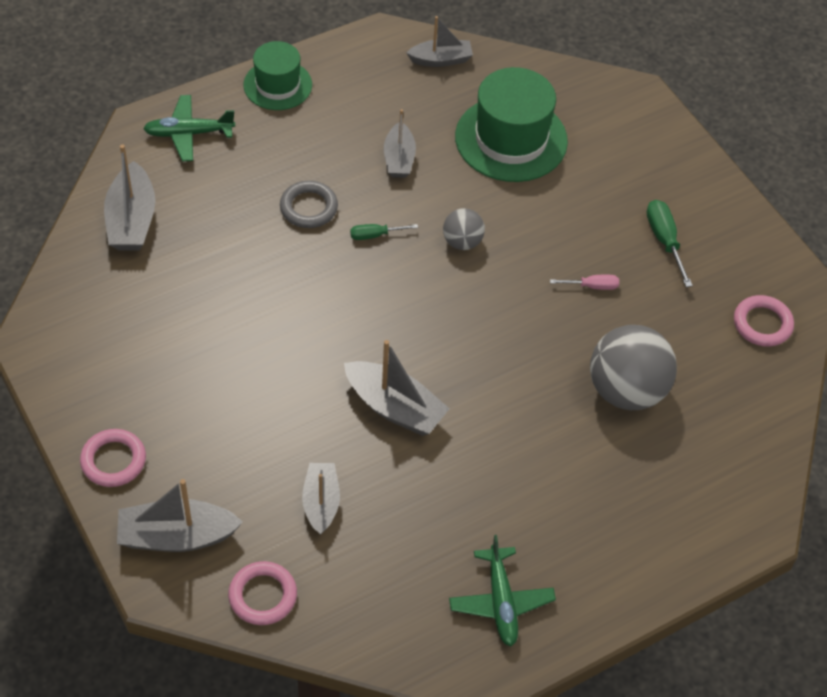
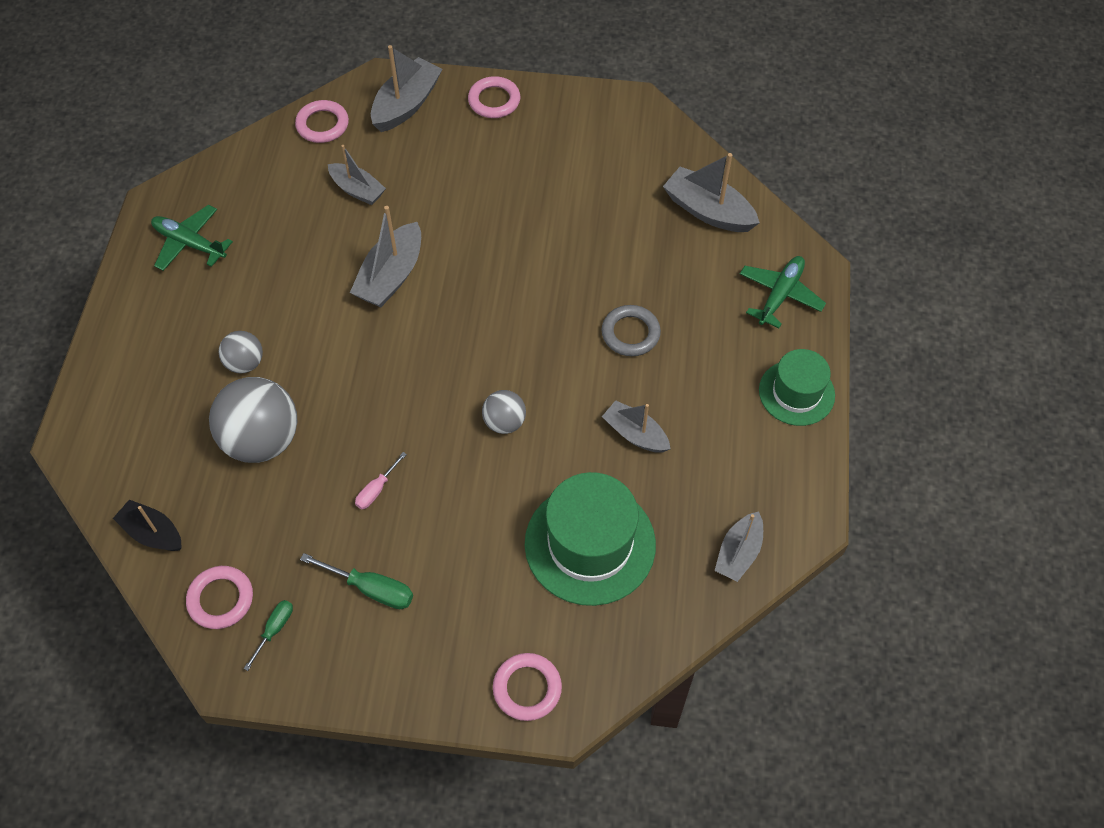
camera: 130 degrees right, 5 degrees up
grey boat [344,340,450,436] -> grey boat turned 45 degrees counterclockwise [350,206,421,307]
green screwdriver [350,224,418,240] -> green screwdriver moved to [244,600,293,671]
none -> black boat [113,500,182,551]
none -> grey ball [219,331,263,373]
none -> pink ring [493,653,562,721]

